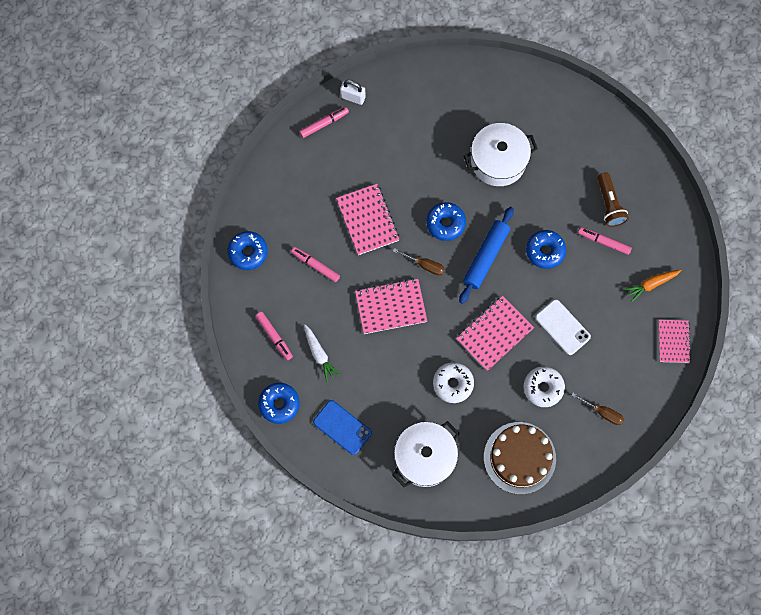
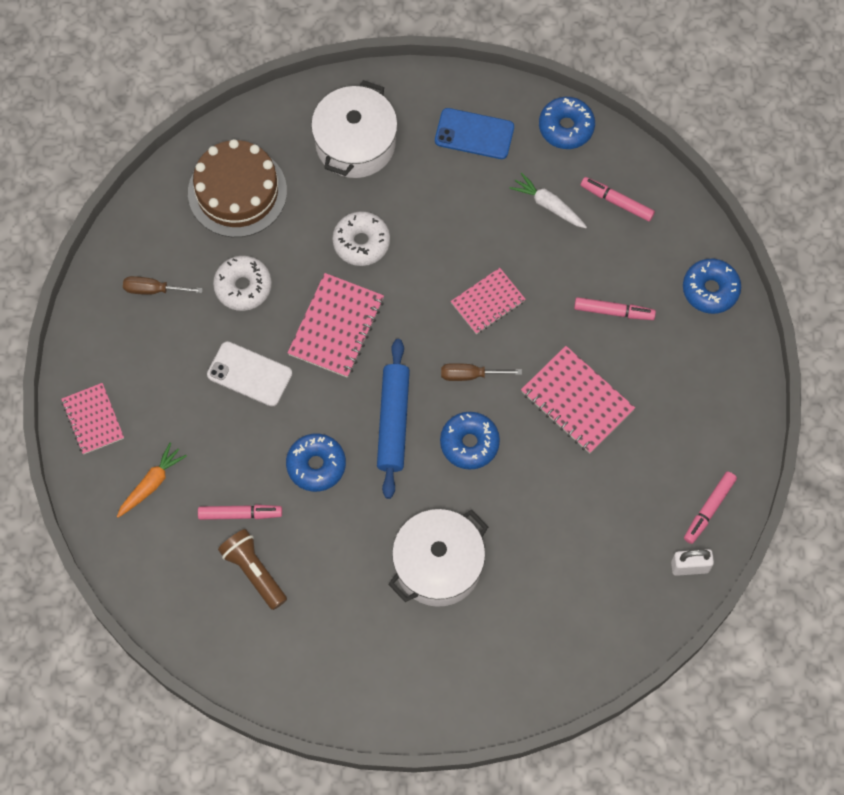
camera: 155 degrees right, 5 degrees down
pink notebook [355,278,427,334] -> pink notebook [451,268,526,334], size x0.66

